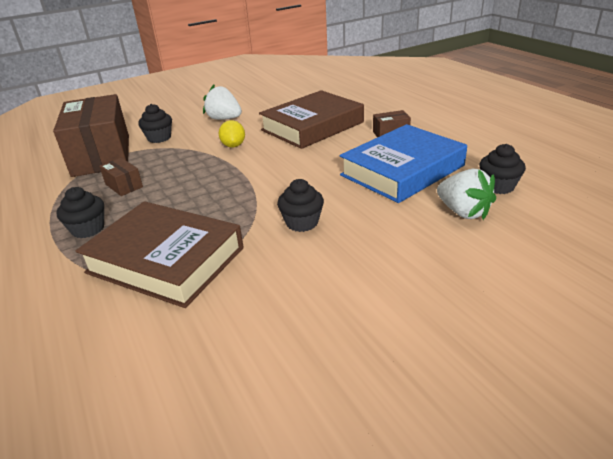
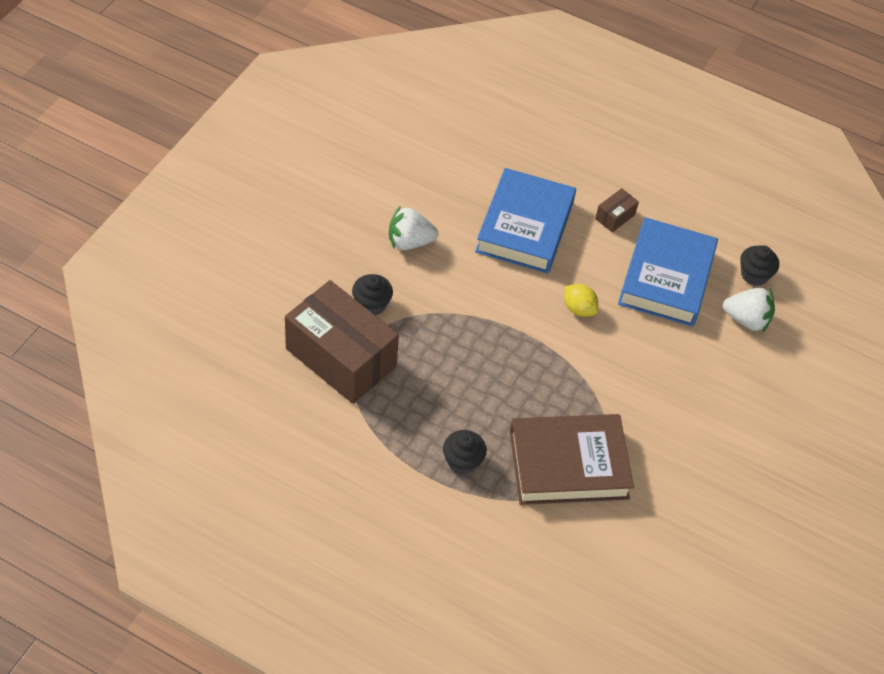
camera: 40 degrees left, 20 degrees up
brown box [99,158,143,196] -> none
yellow lemon [219,120,245,147] -> yellow lemon moved to [565,284,598,317]
brown book [259,90,364,149] -> blue book [475,168,576,274]
black cupcake [277,179,324,232] -> none

